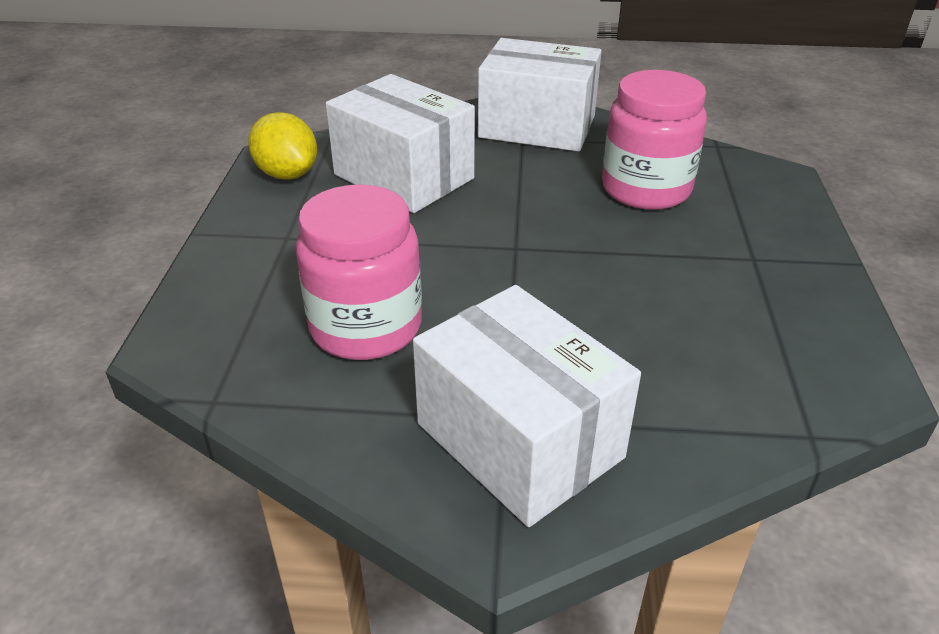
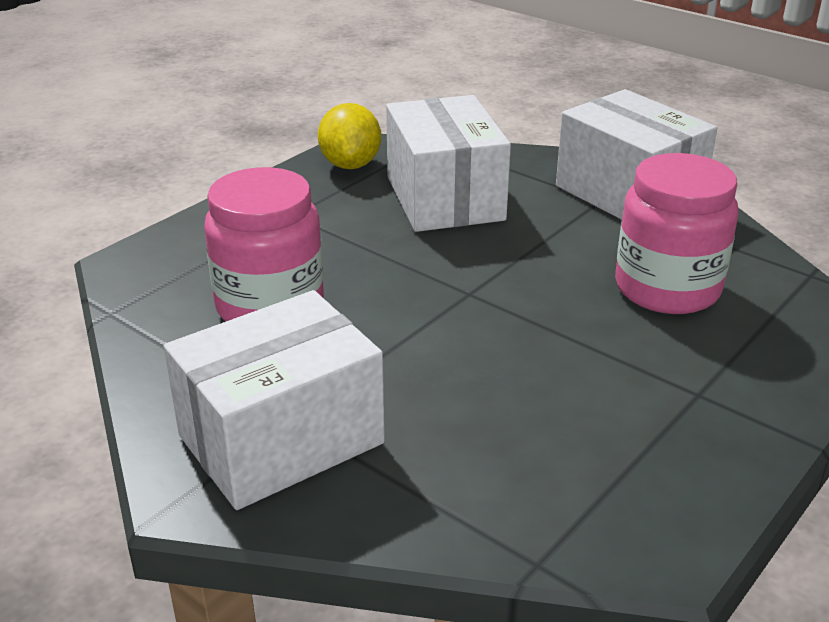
camera: 35 degrees right, 5 degrees down
white box [413,285,641,527] -> white box turned 60 degrees clockwise [164,290,385,510]

